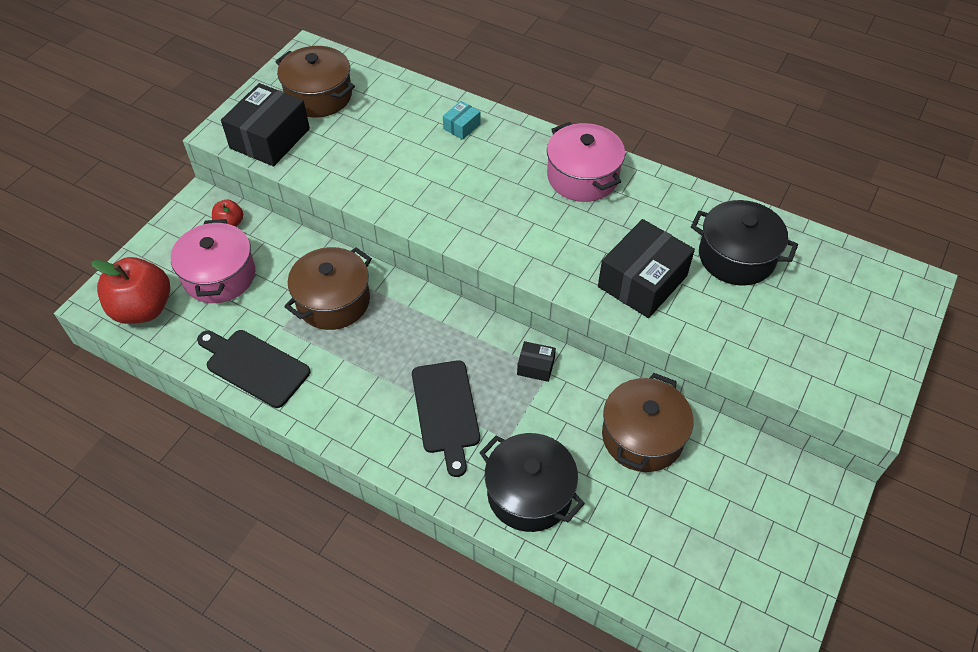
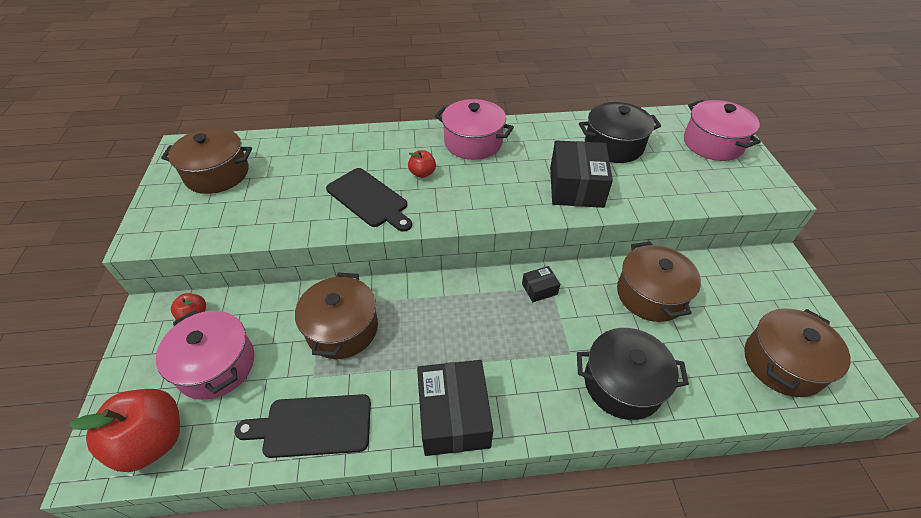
camera: 35 degrees left, 5 degrees down
black box [221,83,310,166] -> black box moved to [417,360,493,456]
black cutting board [412,360,480,477] -> black cutting board moved to [326,168,412,232]
turquoise box [443,101,481,140] -> none
none -> red apple [408,150,436,178]
none -> pink pot [684,100,761,161]
none -> brown pot [744,308,851,397]

